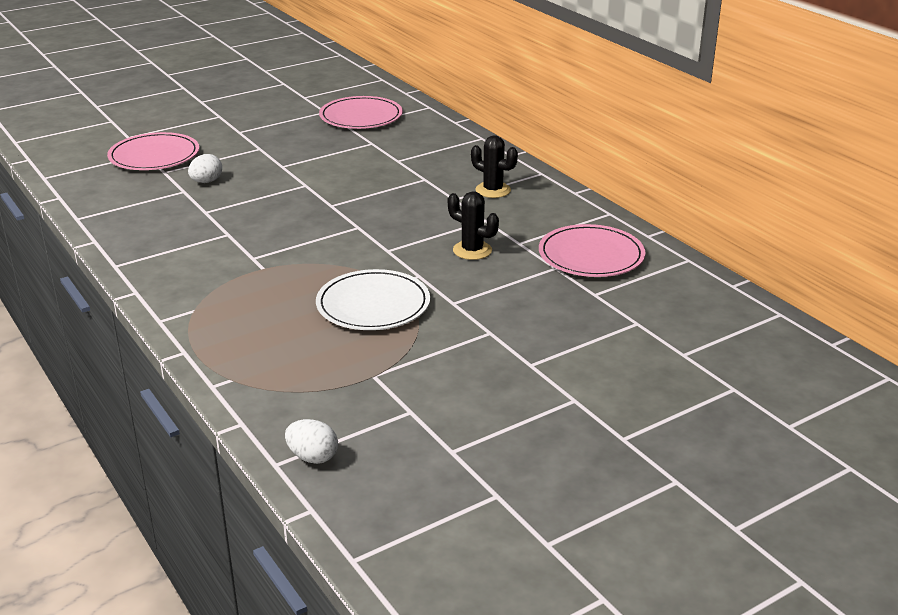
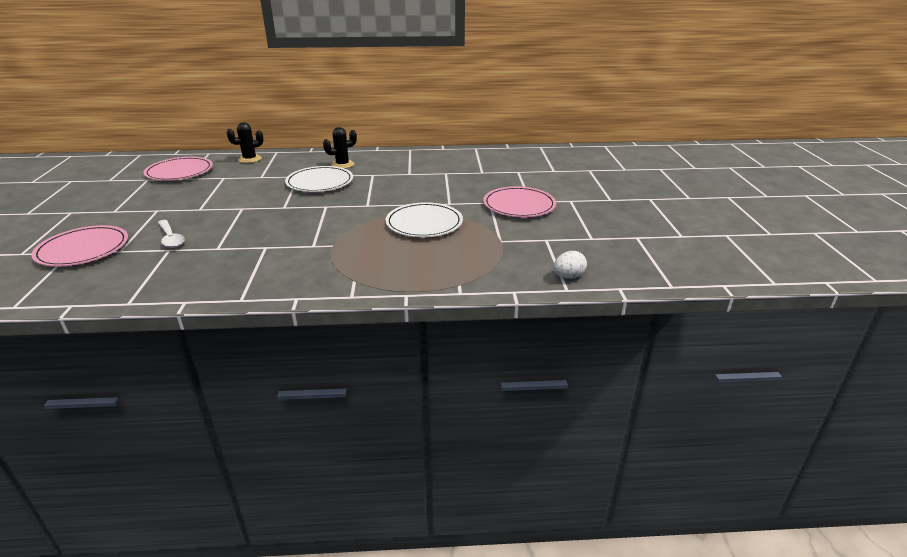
camera: 60 degrees left, 0 degrees up
white egg [188,154,222,183] -> white spoon [158,220,185,248]
black cactus [448,191,499,260] -> black cactus moved to [227,122,263,163]
pink plate [539,224,646,277] -> pink plate moved to [483,186,556,217]
none -> white plate [285,166,353,192]

